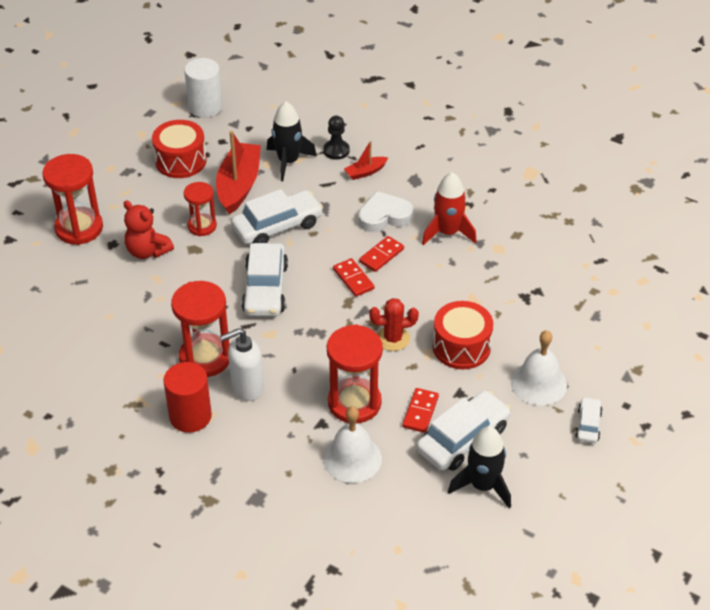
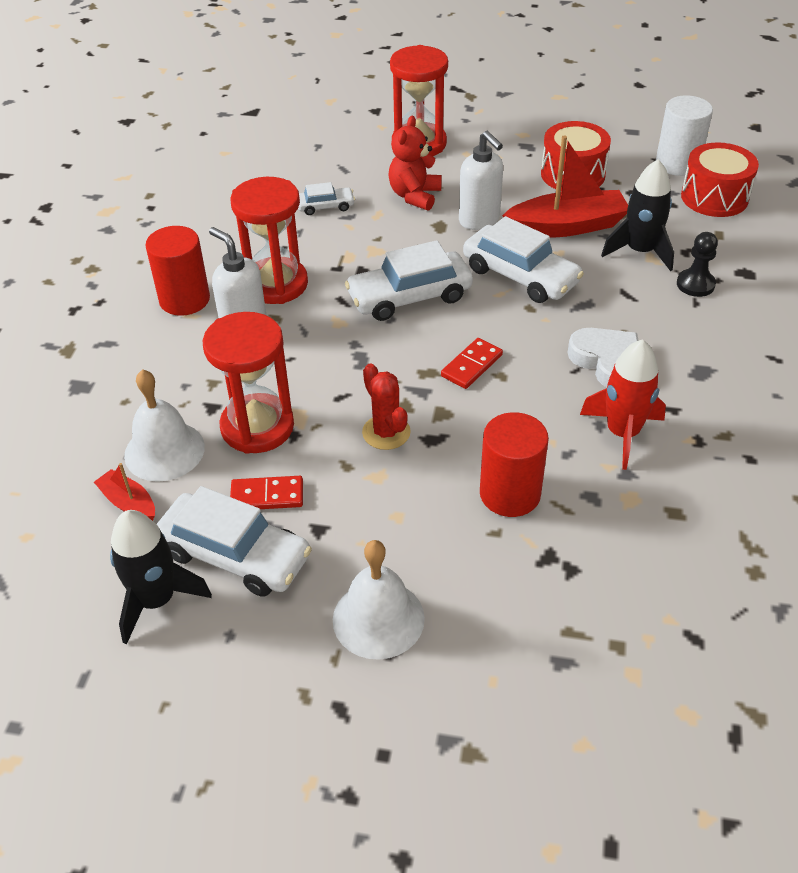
camera: 70 degrees right, 0 degrees up
red hourglass [184,182,217,236] -> white soap dispenser [459,131,503,230]
red boat [344,141,388,180] -> red boat moved to [94,463,155,521]
red domino [359,236,404,272] -> none
red drum [433,301,493,369] -> red drum moved to [681,142,759,217]
white car [575,397,602,443] -> white car moved to [298,182,355,215]
none -> red cylinder [480,412,549,517]

